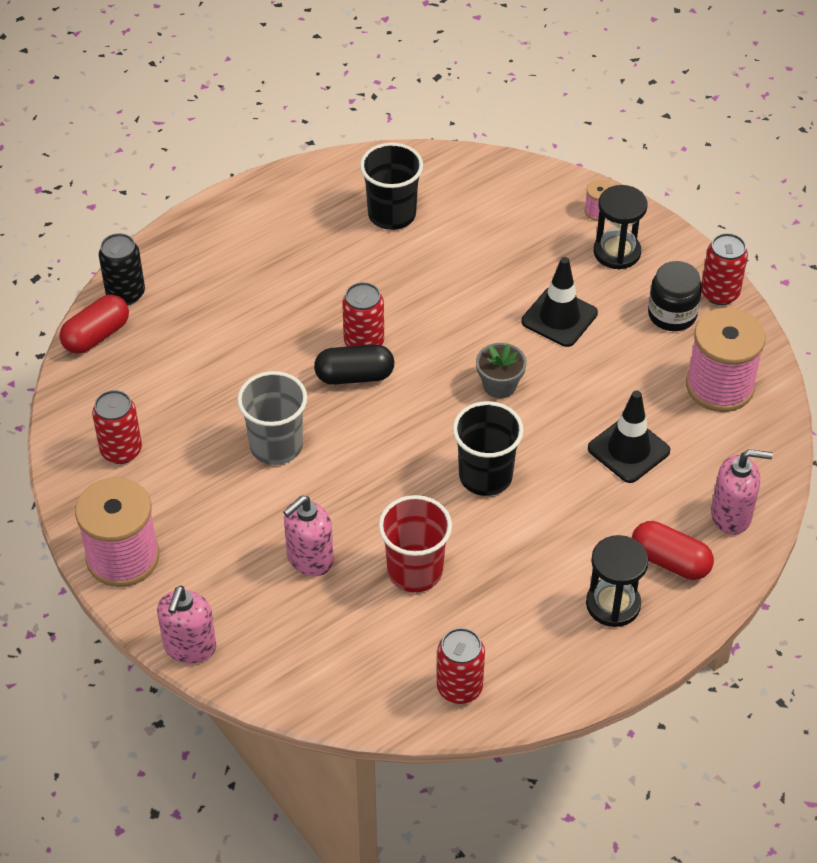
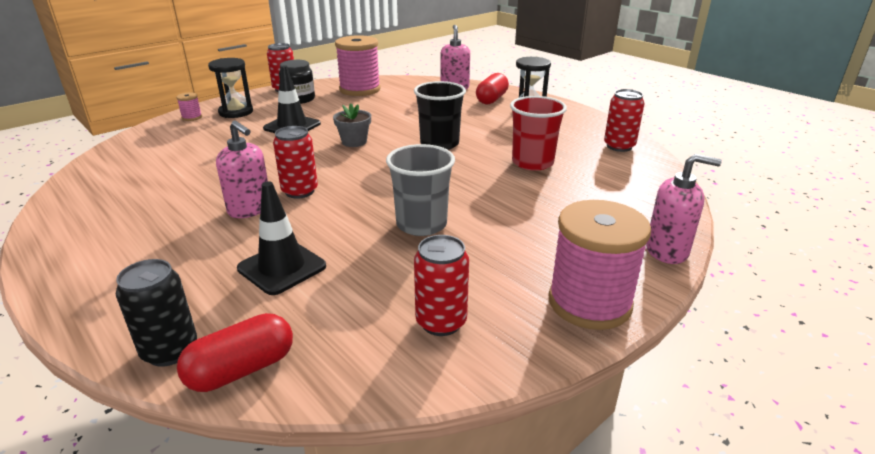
camera: 95 degrees left, 20 degrees down
red capsule [59,294,129,354] -> red capsule turned 75 degrees counterclockwise [177,313,293,392]
pink soap dispenser [283,496,334,577] -> pink soap dispenser moved to [216,121,268,218]
black capsule [314,344,394,385] -> none
black cup [360,143,423,230] -> none
black traffic cone [588,391,670,483] -> black traffic cone moved to [237,181,326,295]

